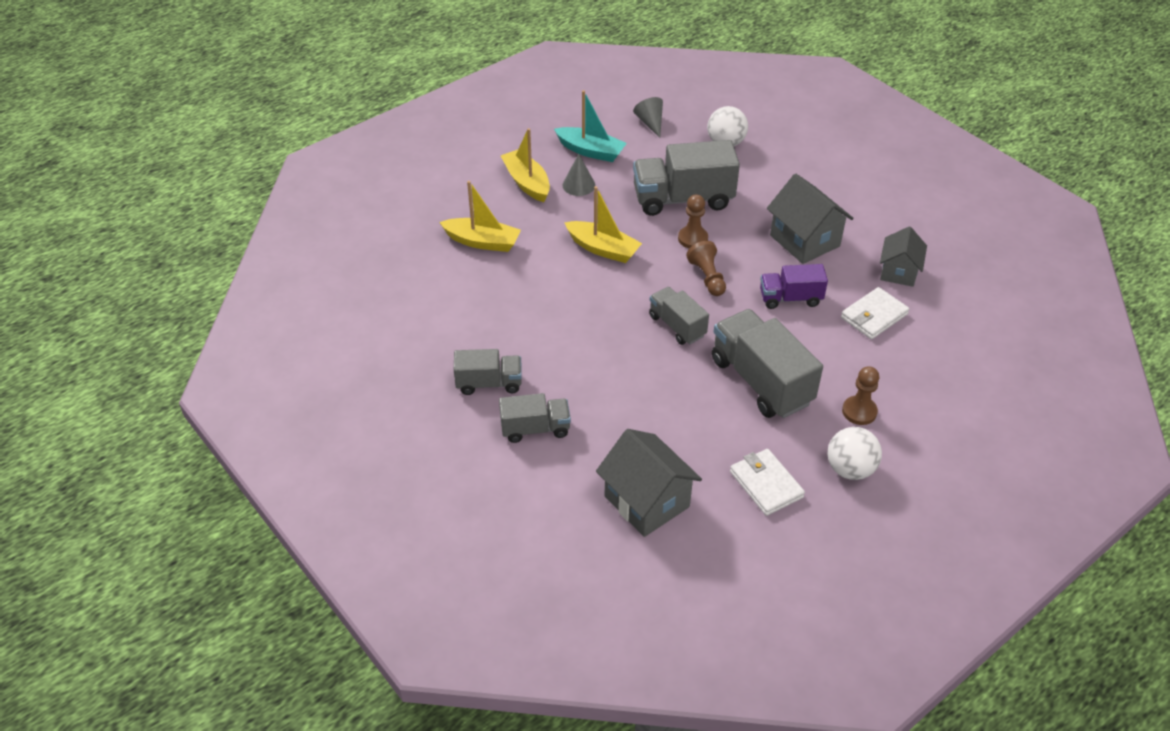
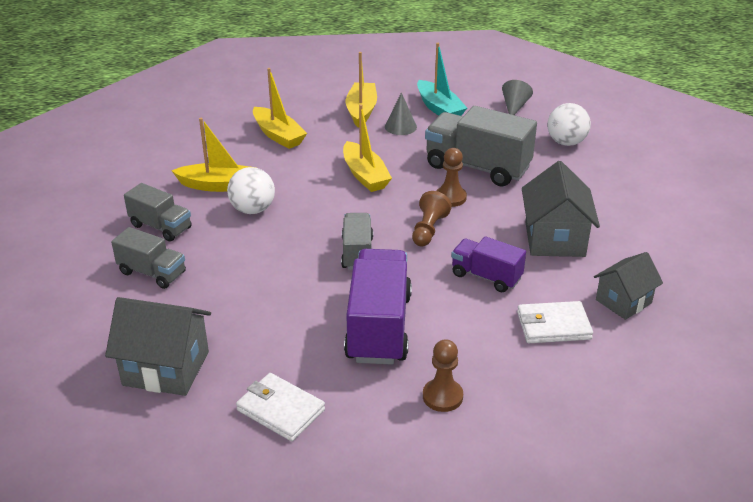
camera: 35 degrees right, 10 degrees down
grey house [596,429,702,537] -> grey house turned 75 degrees counterclockwise [105,297,211,396]
grey truck [712,309,823,418] -> purple truck [344,249,412,365]
white wallet [730,449,805,516] -> white wallet turned 60 degrees counterclockwise [236,373,325,441]
white ball [828,427,882,480] -> white ball moved to [227,167,275,214]
none -> yellow boat [171,118,257,192]

